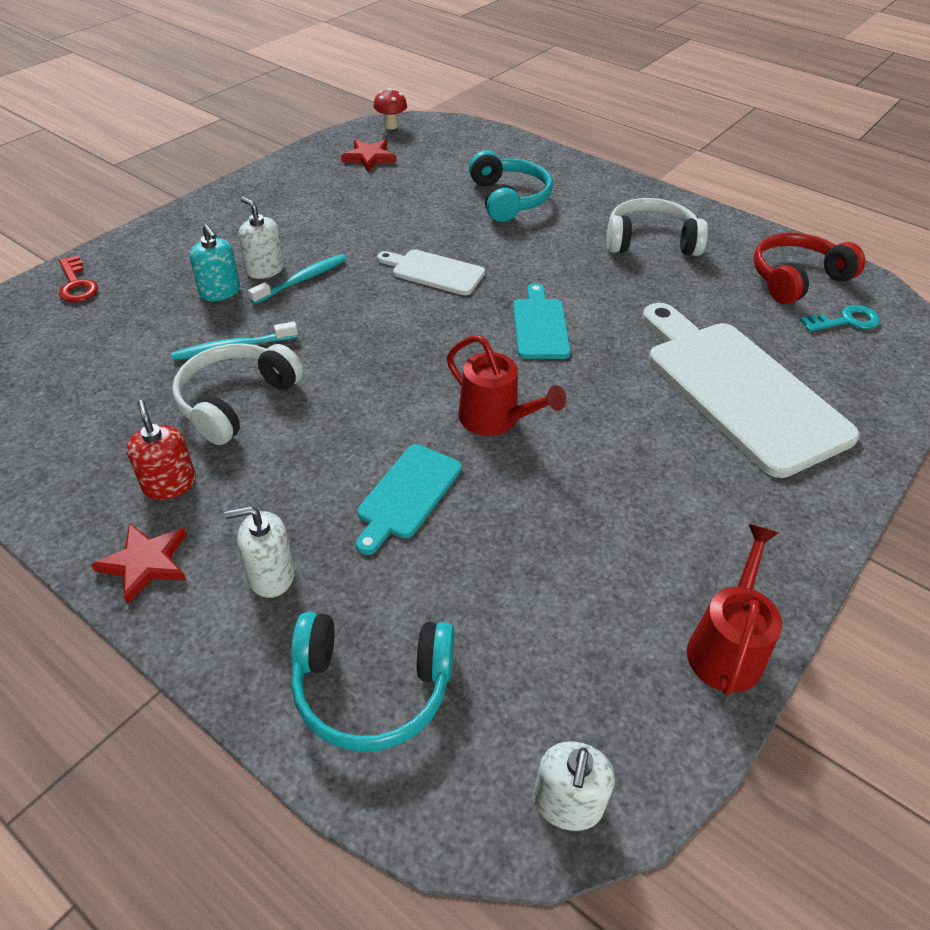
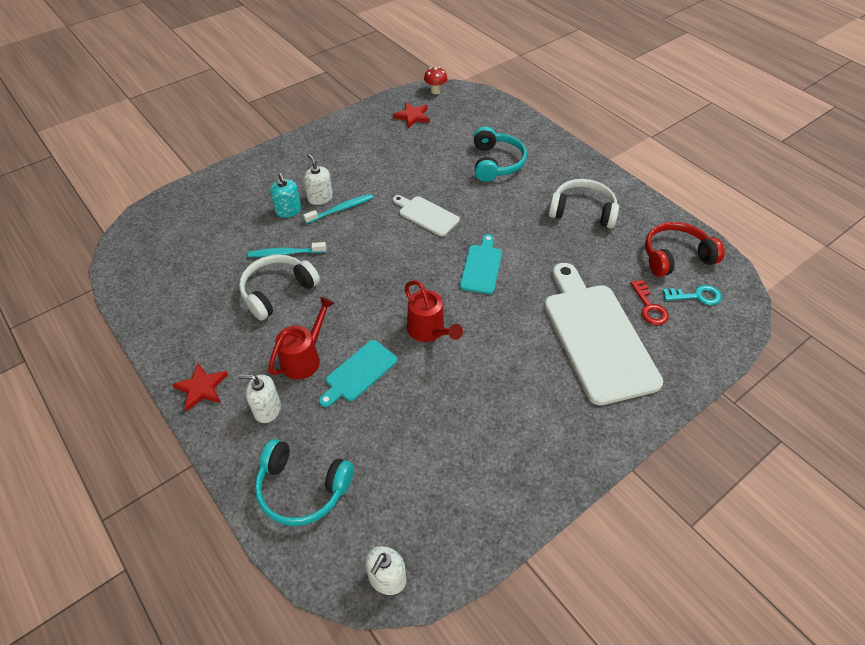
camera: 15 degrees right, 5 degrees up
red key [59,255,98,302] -> red key moved to [630,280,669,325]
red soap dispenser [127,400,196,500] -> none
red watering can [687,524,782,695] -> red watering can moved to [268,297,335,380]

